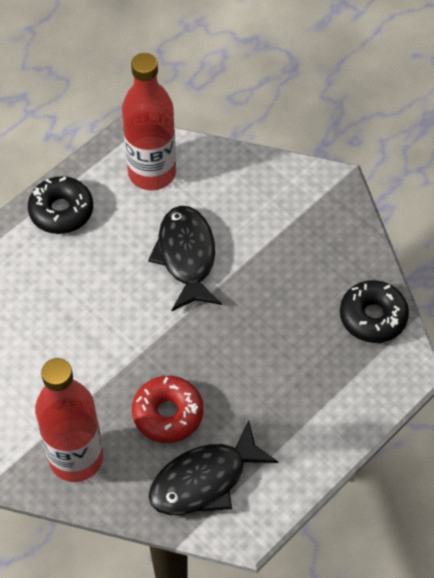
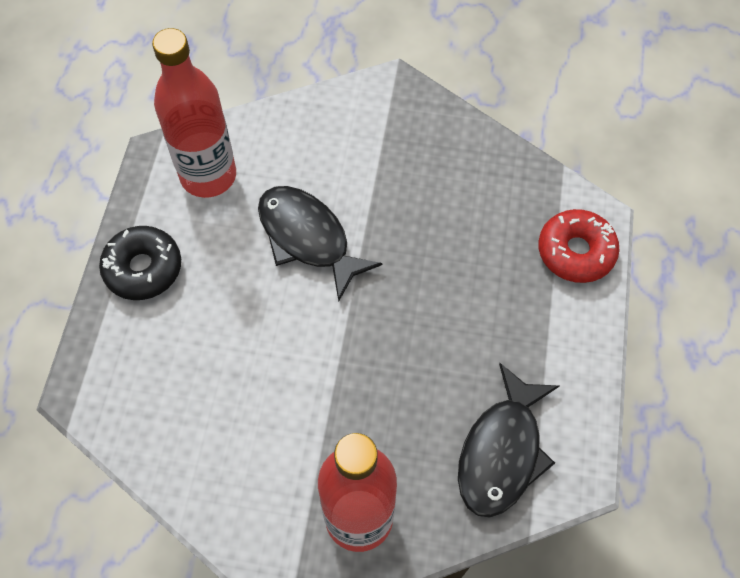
camera: 35 degrees left, 5 degrees up
red donut [132,376,203,443] -> red donut moved to [538,209,620,283]
black donut [340,280,409,343] -> none

